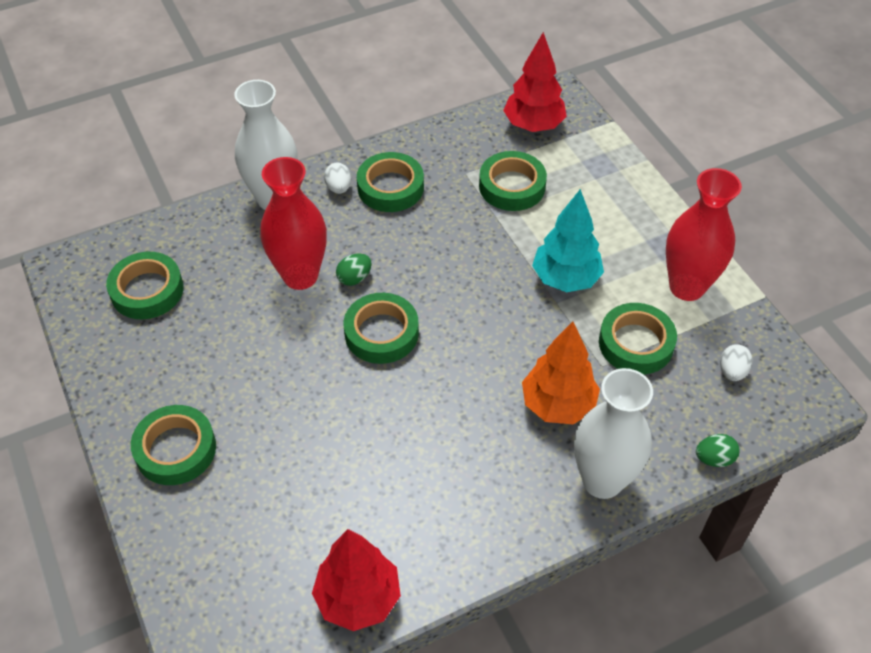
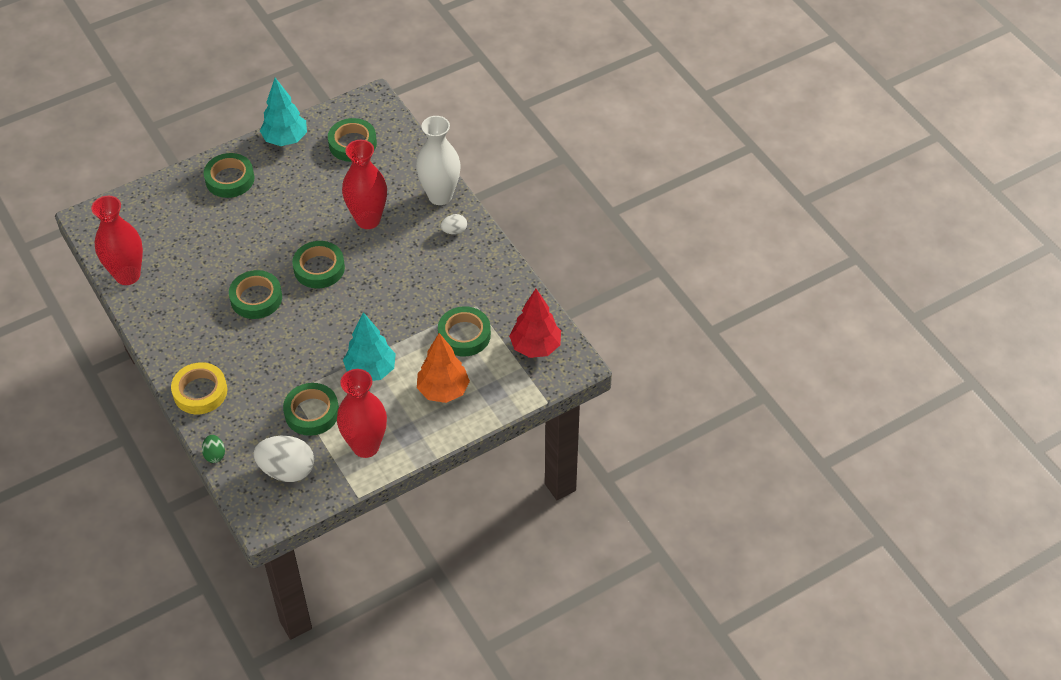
camera: 85 degrees right, 0 degrees up
red tree [312,529,401,631] -> red vase [91,196,143,285]
green egg [336,254,372,286] -> none
green tape [357,152,424,212] -> green tape moved to [229,270,282,319]
orange tree [522,322,600,424] -> orange tree moved to [417,333,470,403]
white vase [574,368,653,499] -> yellow tape [171,362,227,414]
white egg [720,344,753,381] -> white egg [253,436,314,482], size x2.02
none -> turquoise tree [260,78,307,146]

